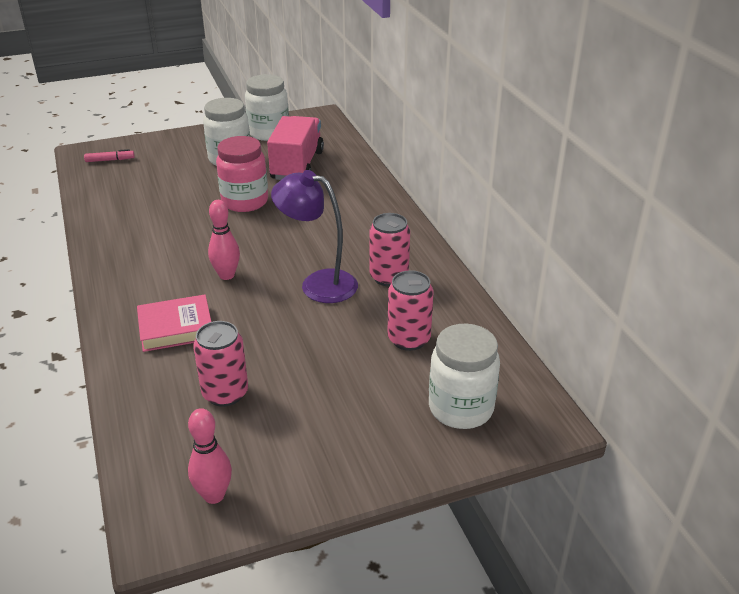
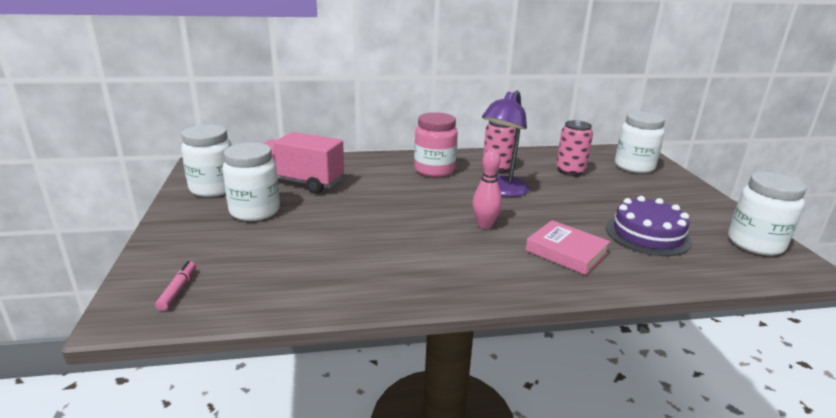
camera: 80 degrees left, 10 degrees down
pink book [137,294,211,352] -> pink book turned 45 degrees counterclockwise [525,220,611,275]
pink bowling pin [188,408,232,504] -> white jar [728,172,807,256]
pink can [193,321,248,407] -> purple cake [606,196,692,256]
pink jar [216,136,268,212] -> pink jar moved to [414,112,458,177]

